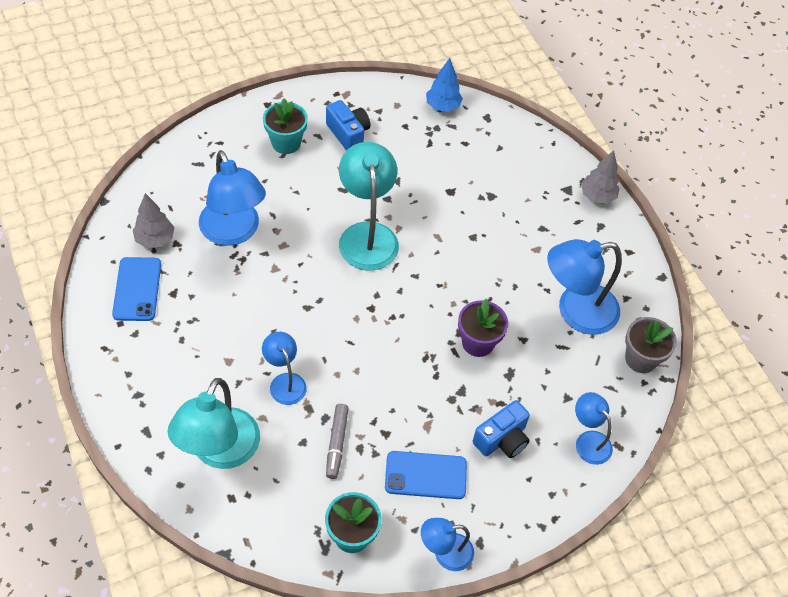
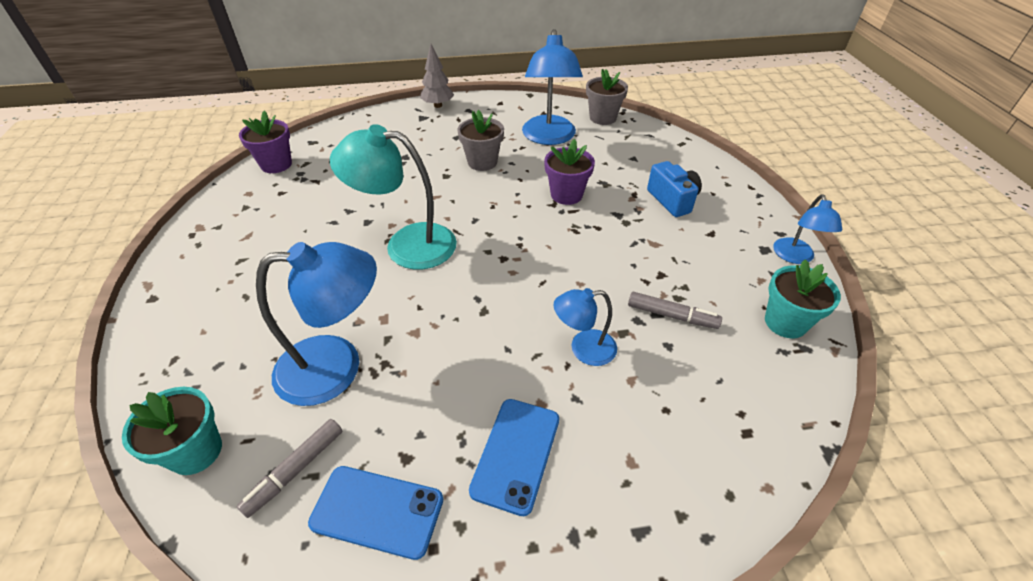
camera: 70 degrees left, 10 degrees down
grey tree [133,193,174,248] -> grey marker [236,419,342,518]
turquoise lamp [168,378,260,469] -> none
turquoise flower pot [263,98,308,154] -> turquoise flower pot moved to [122,387,222,475]
blue camera [326,100,370,151] -> none
blue phone [385,451,467,499] -> blue phone moved to [469,399,559,516]
blue tree [426,58,463,112] -> purple flower pot [239,110,292,173]
blue lamp [575,392,613,465] -> none
none -> grey flower pot [457,110,504,171]

